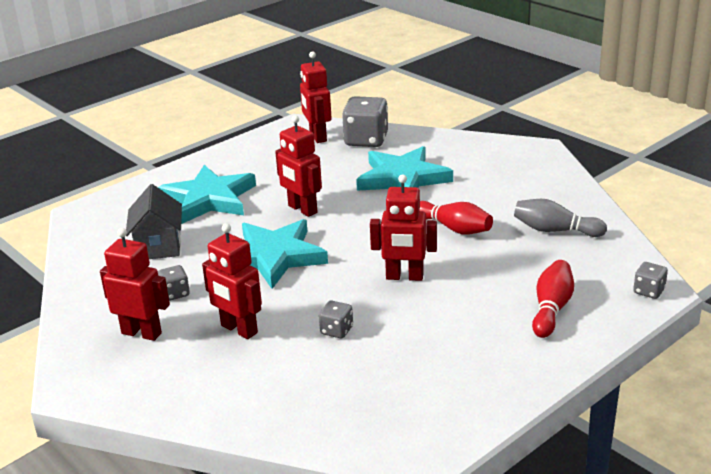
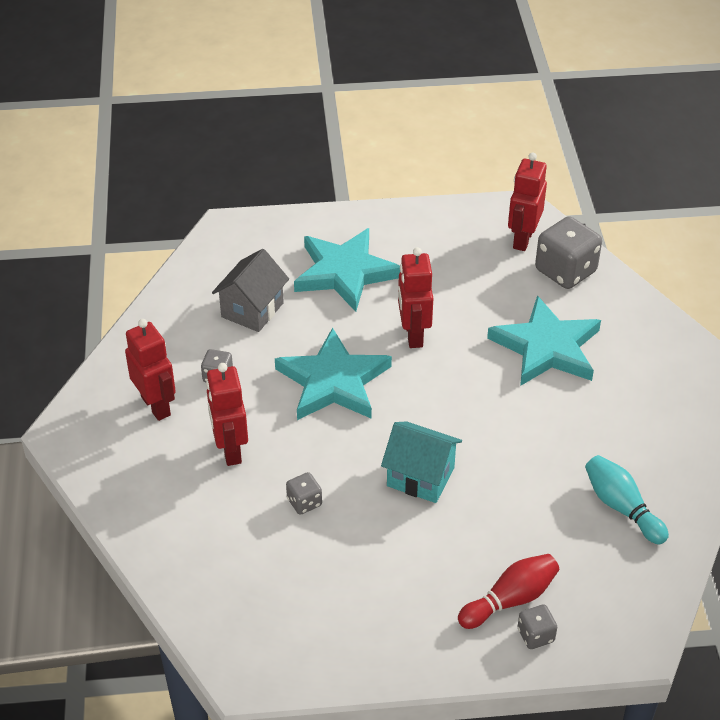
camera: 35 degrees right, 15 degrees up
red robot [370,175,437,281] -> turquoise house [381,421,462,503]
red bowling pin [420,201,493,234] -> none
grey bowling pin [514,199,607,237] -> turquoise bowling pin [585,455,669,544]
grey dice [633,262,668,299] -> grey dice moved to [517,605,557,649]

